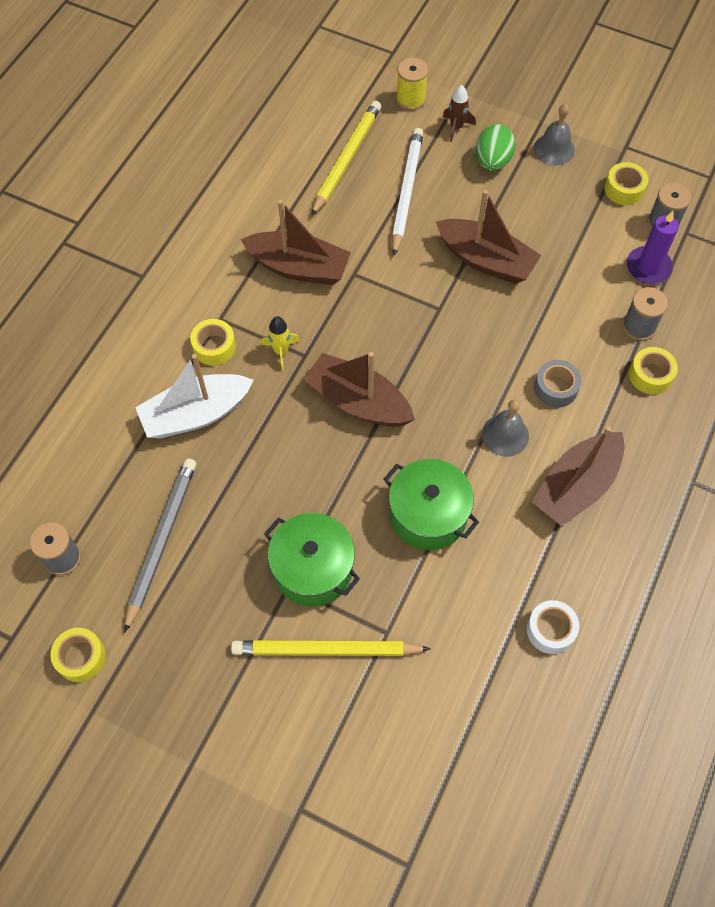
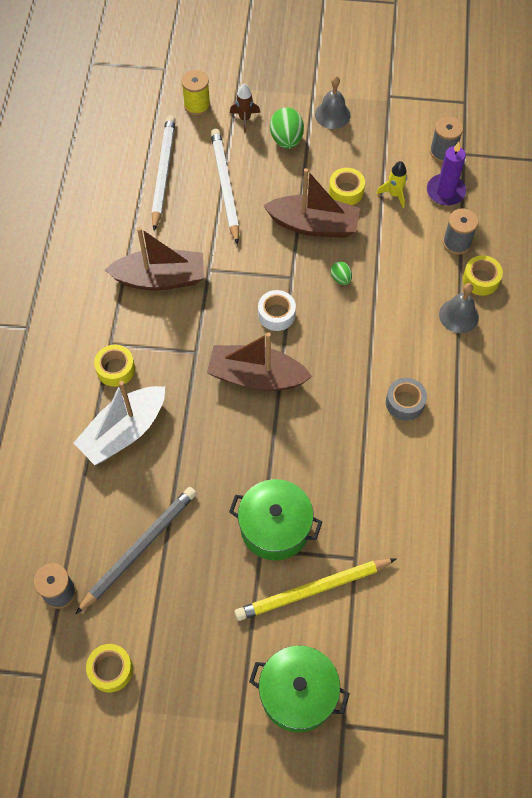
camera: 20 degrees left, 0 degrees up
grey pencil [124,458,197,633] -> grey pencil turned 45 degrees clockwise [76,487,197,614]
yellow rocket [261,316,300,371] -> yellow rocket moved to [377,161,407,208]
yellow pencil [311,101,381,216] -> white pencil [152,115,176,231]
green pot [384,459,479,550] -> green pot moved to [249,646,350,732]
grey bell [482,400,529,457] -> grey bell moved to [439,283,479,333]
white tape [527,600,579,654] -> white tape moved to [258,290,296,331]
brown boat [532,426,625,526] -> none
grey tape [534,360,581,408] -> grey tape moved to [386,378,427,420]
yellow tape [604,162,649,205] -> yellow tape moved to [329,168,365,205]
none -> green egg [331,262,352,285]

